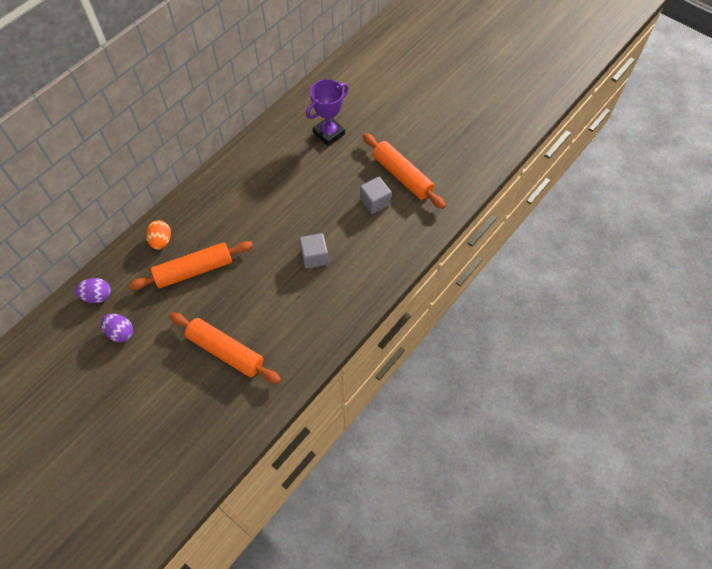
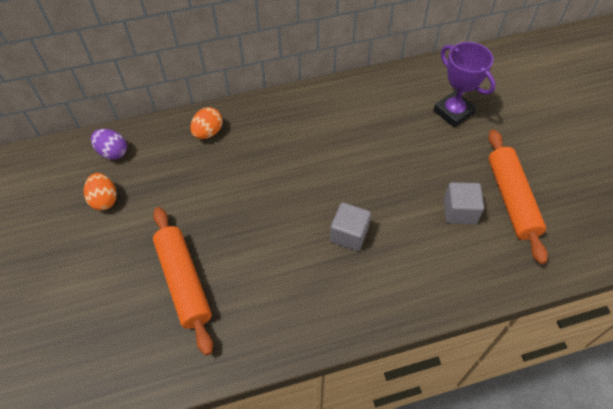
camera: 35 degrees right, 5 degrees down
purple egg [101,314,133,342] -> orange egg [84,173,116,210]
orange rolling pin [129,241,253,290] -> none
purple trophy [306,79,349,146] -> purple trophy turned 60 degrees clockwise [433,42,496,128]

